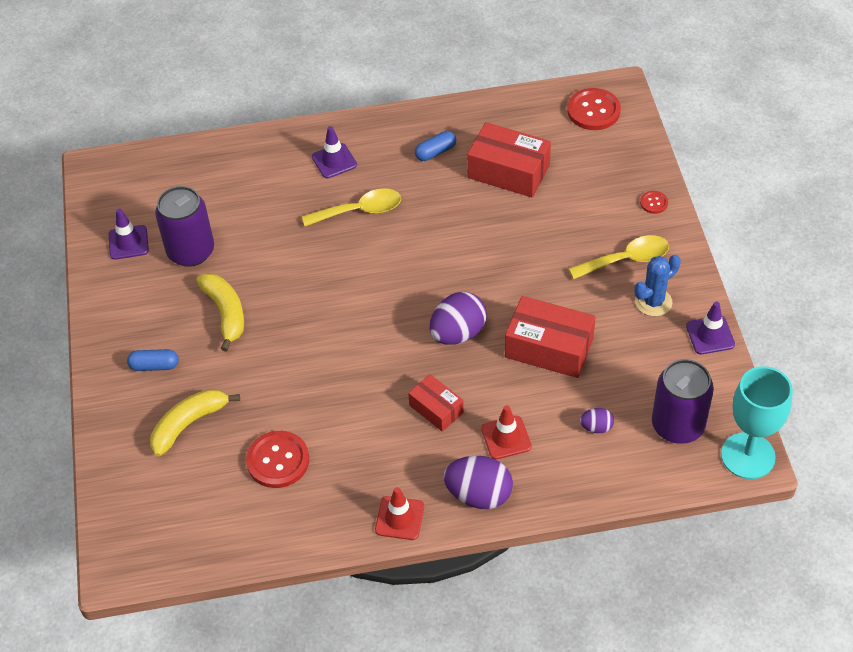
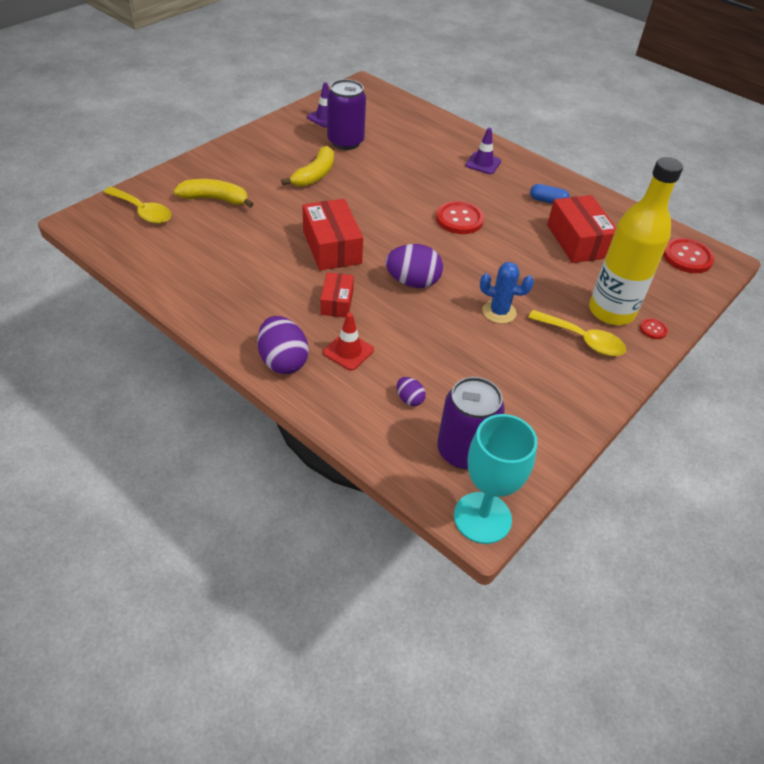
camera: 45 degrees right, 5 degrees down
blue capsule [127,349,179,371] -> none
red button [246,431,309,488] -> red button moved to [436,201,484,234]
yellow spoon [302,188,401,226] -> yellow spoon moved to [104,187,171,224]
red traffic cone [375,487,424,540] -> none
red box [505,296,595,378] -> red box moved to [302,199,363,271]
blue cactus [634,254,681,316] -> blue cactus moved to [480,262,534,324]
purple traffic cone [686,302,735,354] -> none
none -> yellow bottle [589,157,683,325]

